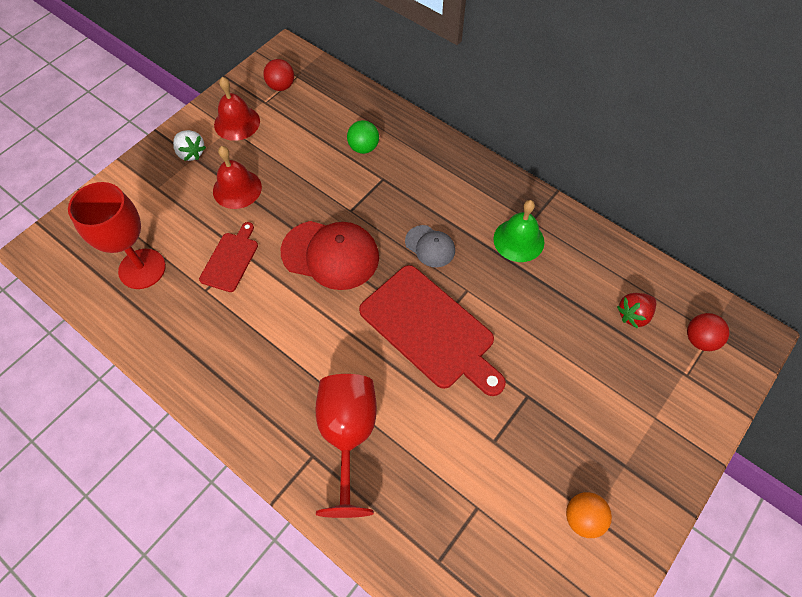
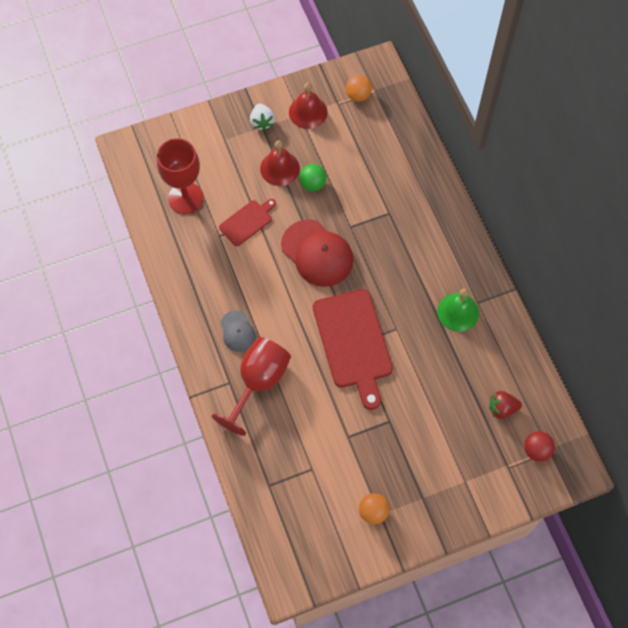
camera: 30 degrees right, 5 degrees up
red ball [263,59,294,91] -> orange ball [346,75,372,102]
green ball [347,120,379,154] -> green ball moved to [299,164,327,191]
grey cap [405,225,455,267] -> grey cap moved to [220,310,256,352]

